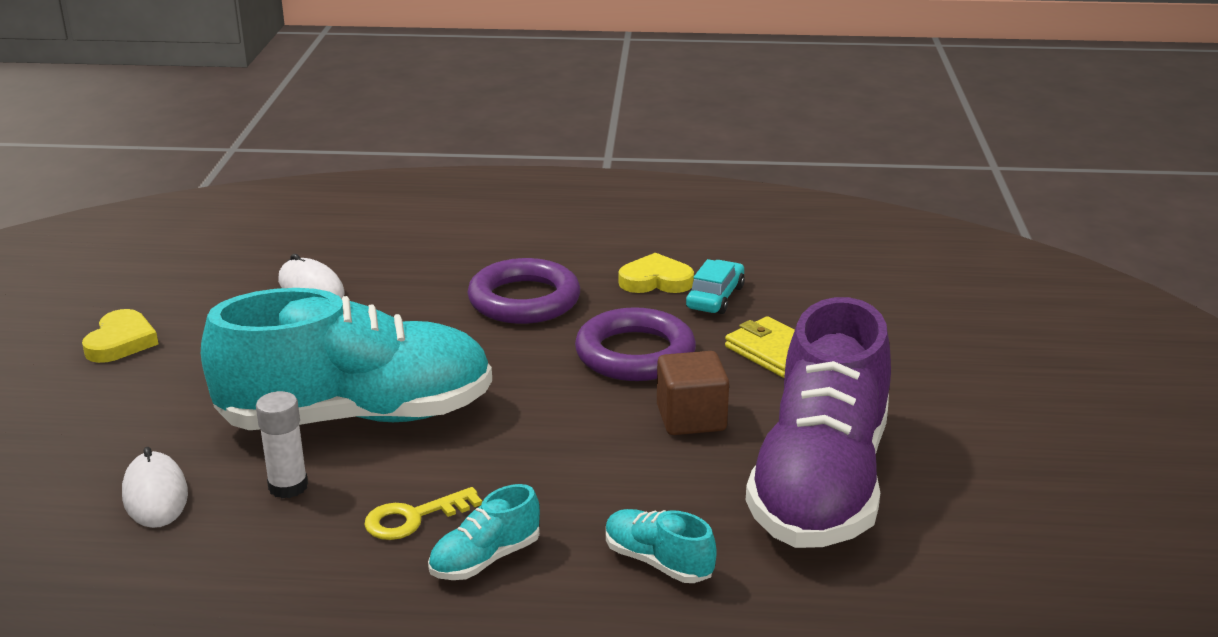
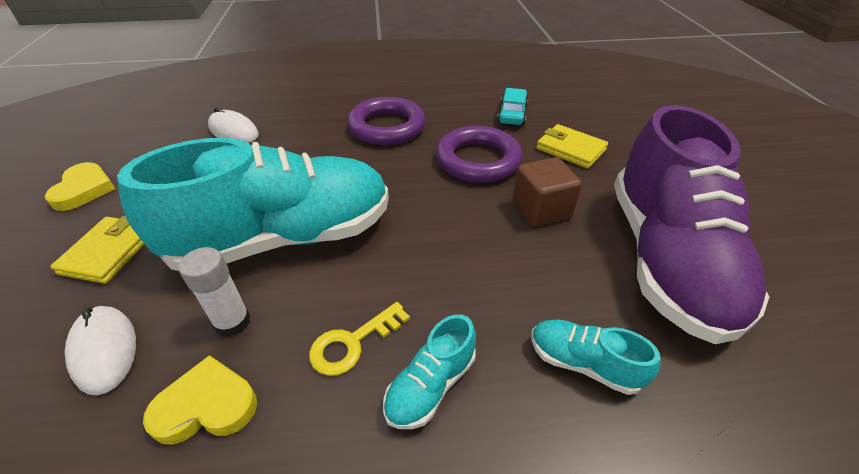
camera: 10 degrees left, 15 degrees up
yellow heart [619,253,694,293] -> yellow heart moved to [143,355,257,445]
none -> yellow wallet [50,216,144,284]

